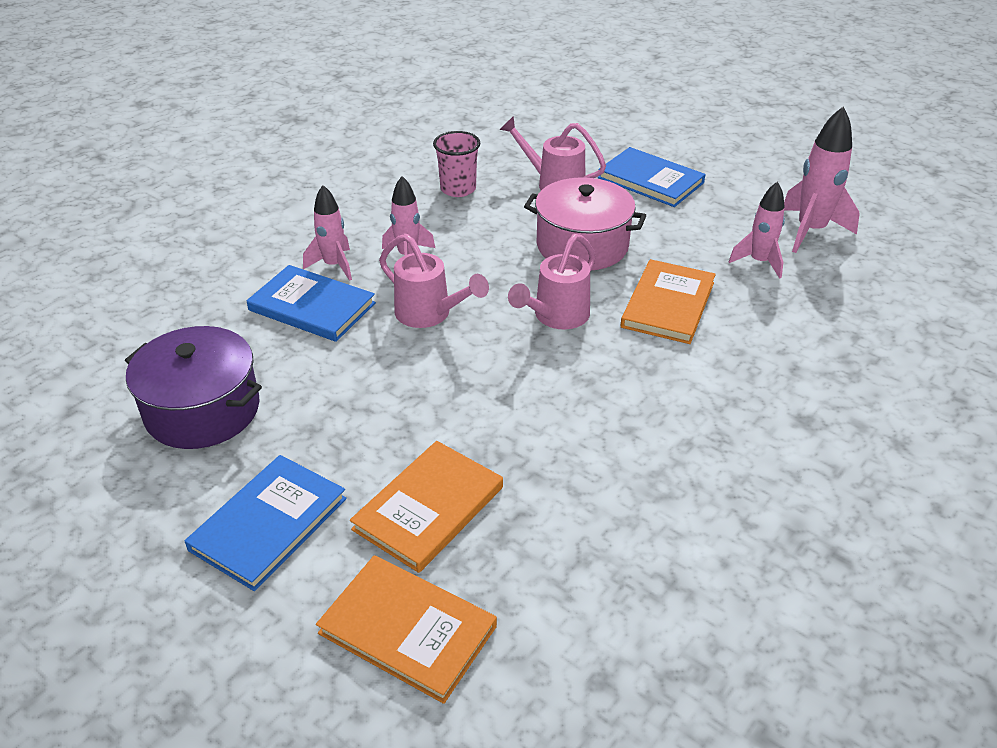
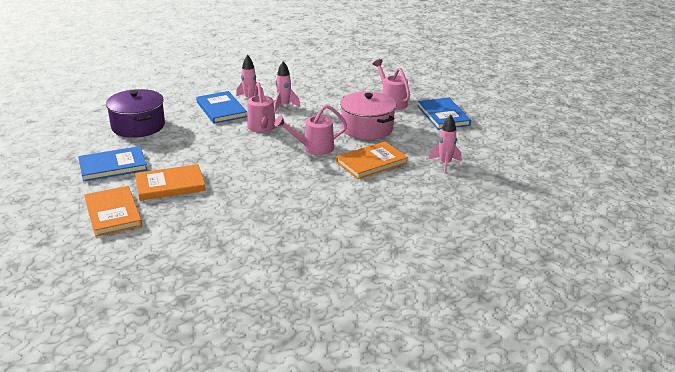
camera: 35 degrees right, 10 degrees down
pink cup [433,131,480,197] -> none
pink rocket [784,106,860,253] -> none

